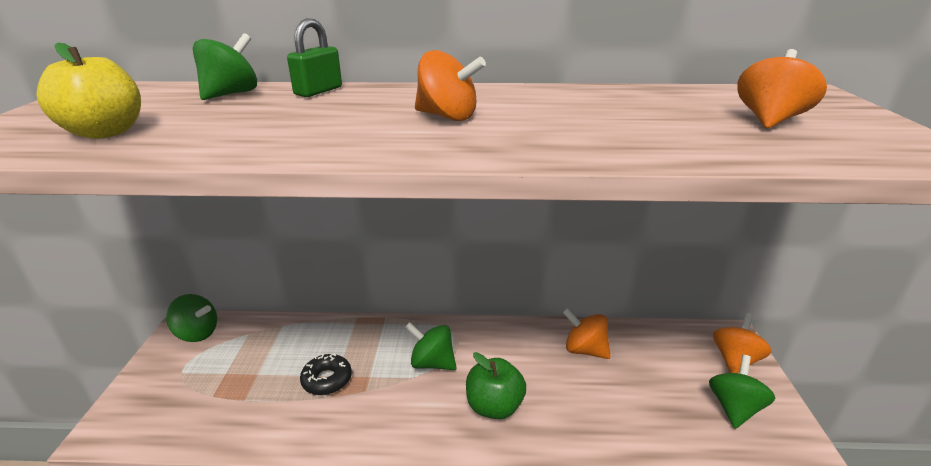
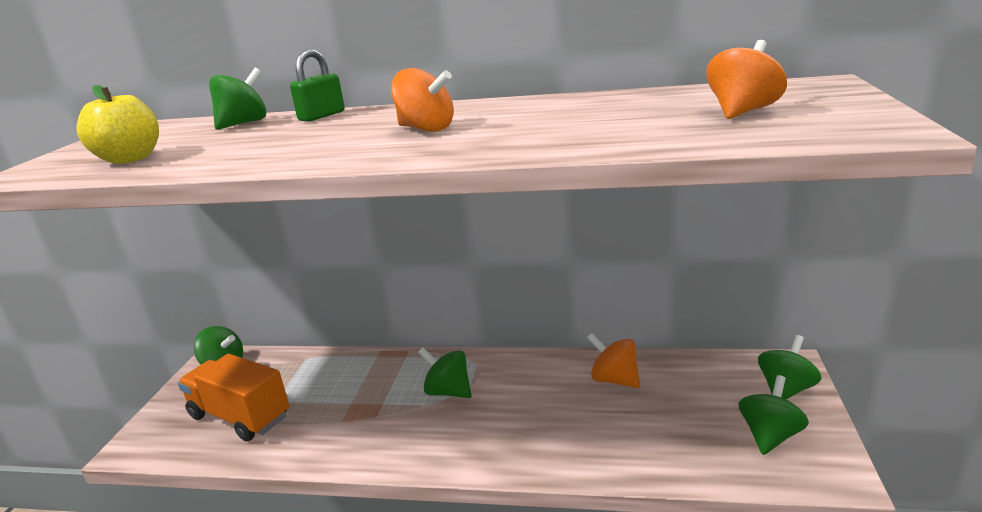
camera: 10 degrees right, 5 degrees down
black donut [300,353,352,395] -> none
green apple [466,352,526,419] -> none
orange spinning top [713,313,772,373] -> green spinning top [758,335,821,400]
none -> orange truck [178,354,289,441]

